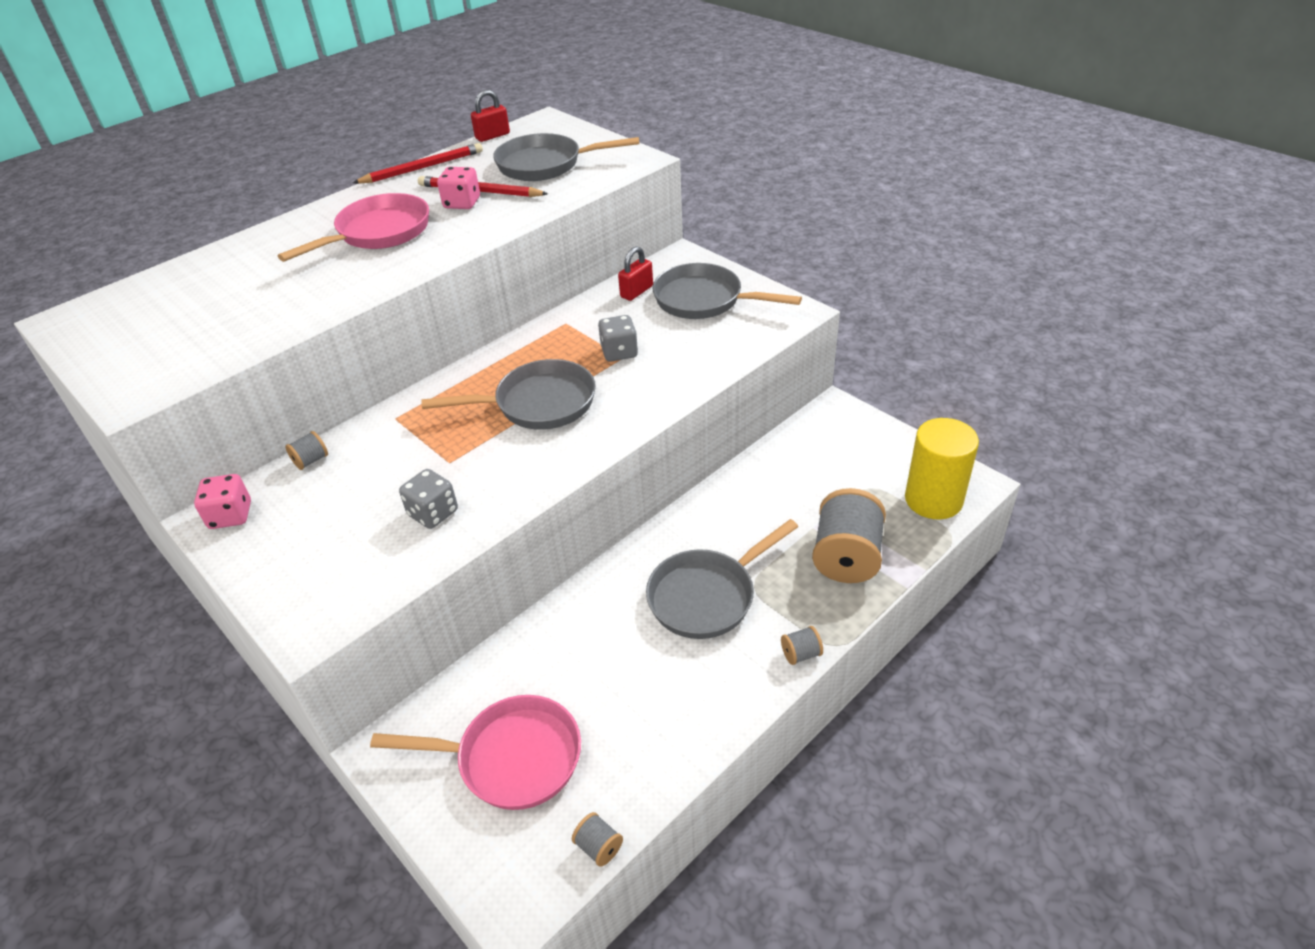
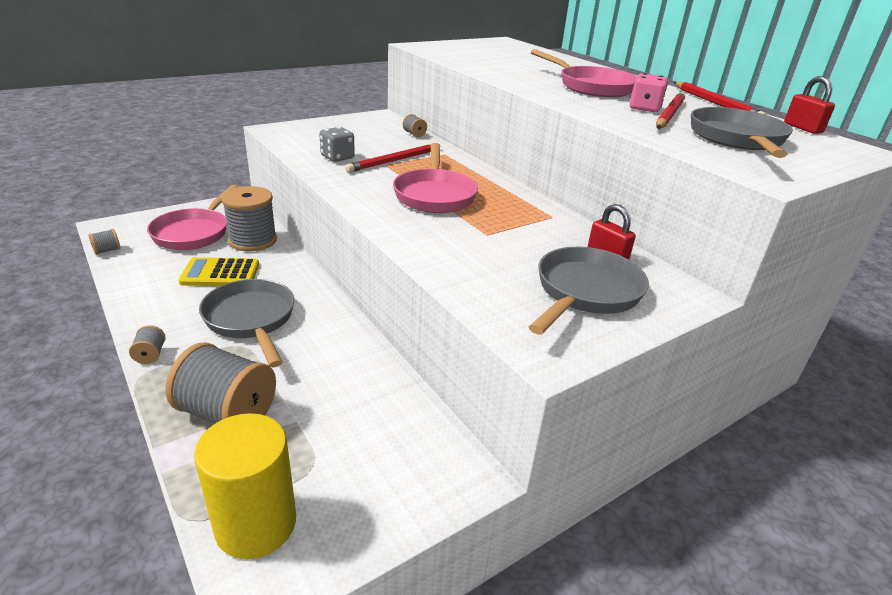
camera: 95 degrees right, 10 degrees down
pink dice [194,474,251,529] -> none
grey pan [421,359,596,430] -> pink pan [393,143,478,213]
grey dice [598,315,638,362] -> none
none -> yellow calculator [178,257,259,286]
none -> grey spool [221,186,277,251]
none -> red pencil [345,144,441,173]

